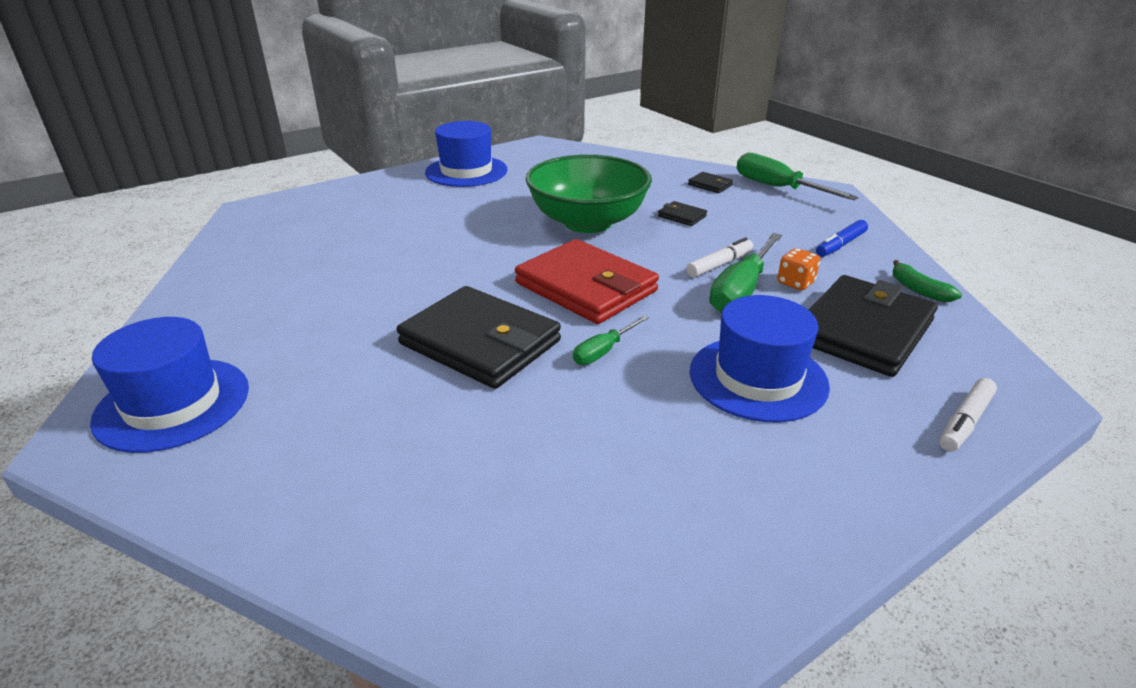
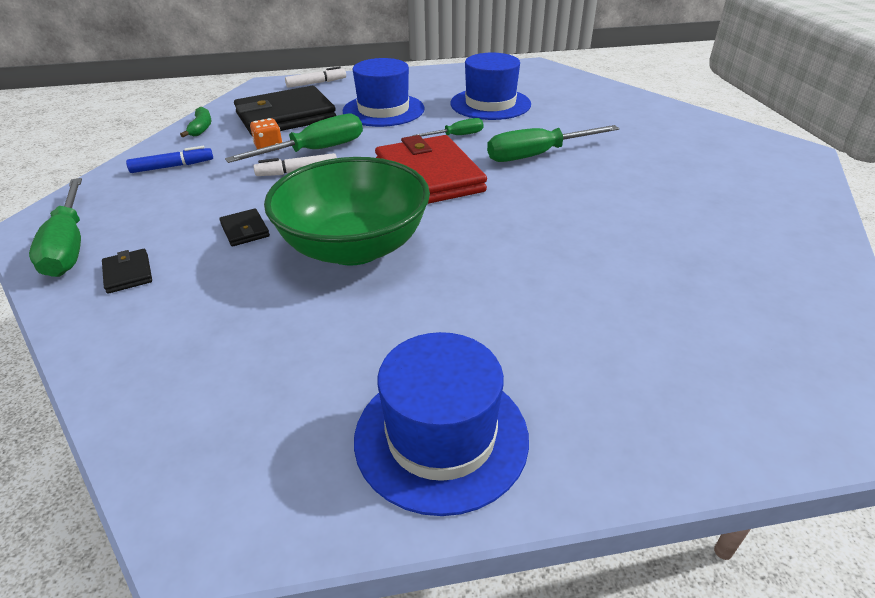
camera: 155 degrees left, 5 degrees up
blue hat [90,317,249,453] -> blue hat moved to [450,53,531,120]
black wallet [397,286,561,389] -> green screwdriver [487,125,620,162]

